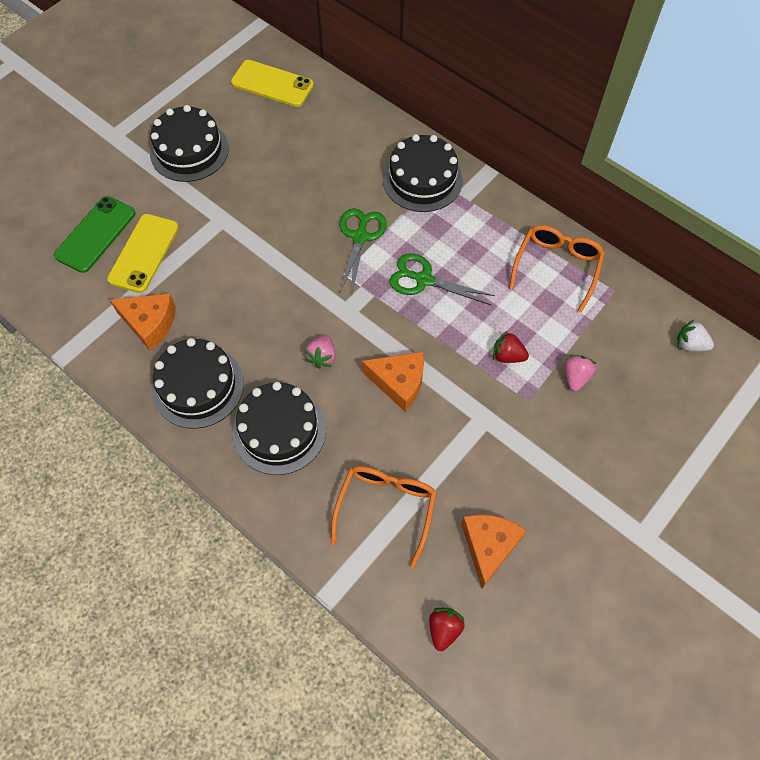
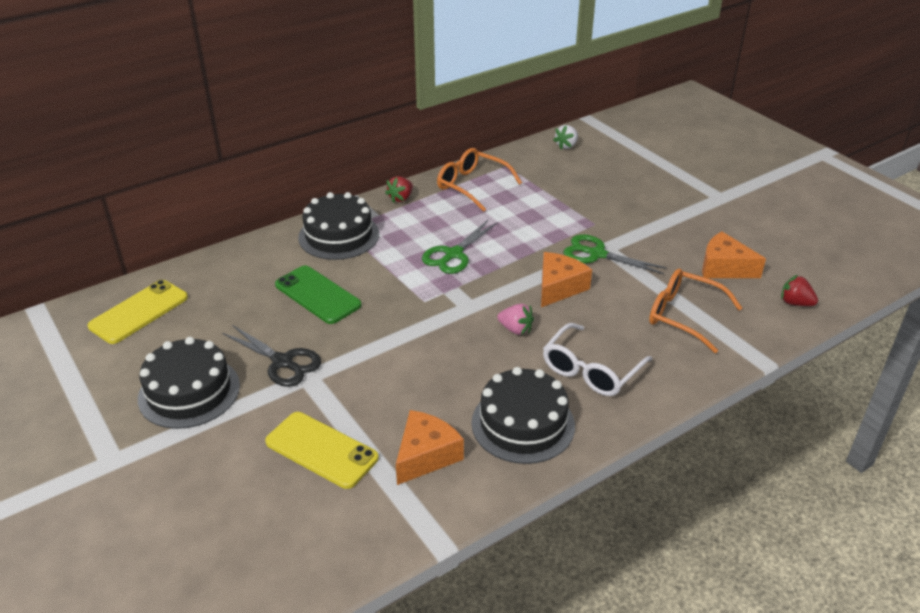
camera: 75 degrees left, 25 degrees down
green phone [54,196,136,273] -> green phone moved to [275,266,362,324]
black cake [233,382,326,475] -> white glasses [543,323,652,396]
green scissors [339,208,387,293] -> green scissors moved to [564,234,667,274]
red strawberry [493,331,529,363] -> red strawberry moved to [385,176,413,203]
pink strawberry [564,355,597,391] -> none
none -> black scissors [222,325,321,387]

